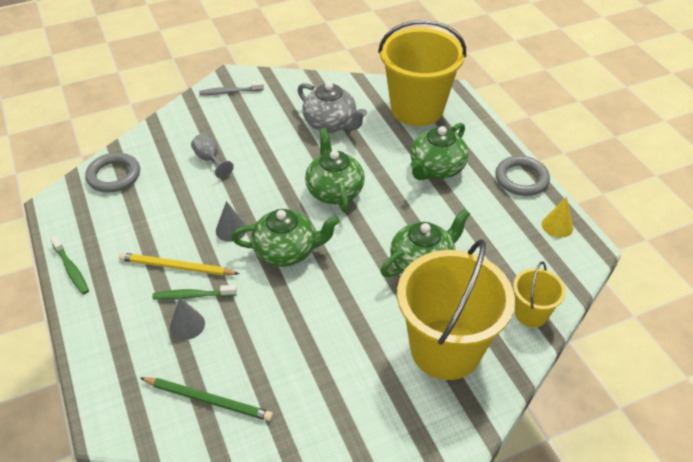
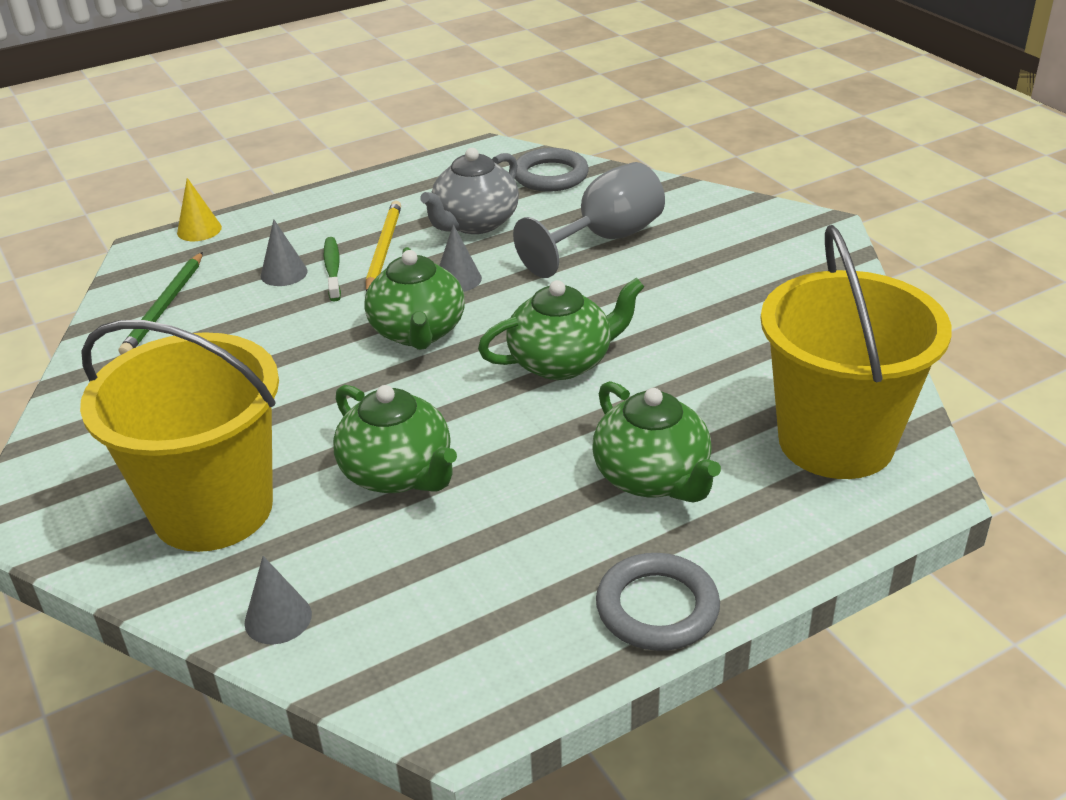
camera: 85 degrees right, 10 degrees down
green toothbrush [50,236,89,295] -> none
grey goblet [191,134,234,178] -> grey goblet [513,162,665,278], size x1.90
grey toothbrush [199,81,264,95] -> none
grey teapot [297,82,367,133] -> grey teapot moved to [420,148,519,234]
green teapot [411,123,468,180] -> green teapot turned 150 degrees counterclockwise [593,381,721,503]
yellow bucket [513,261,566,328] -> grey cone [245,556,312,644]
yellow cone [542,197,573,238] -> yellow cone moved to [177,178,222,241]

